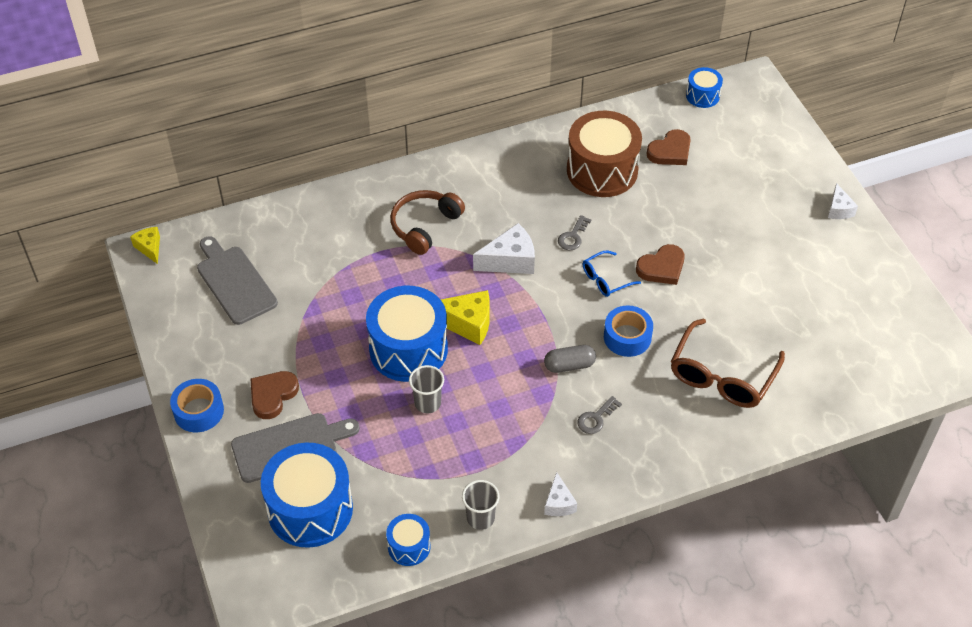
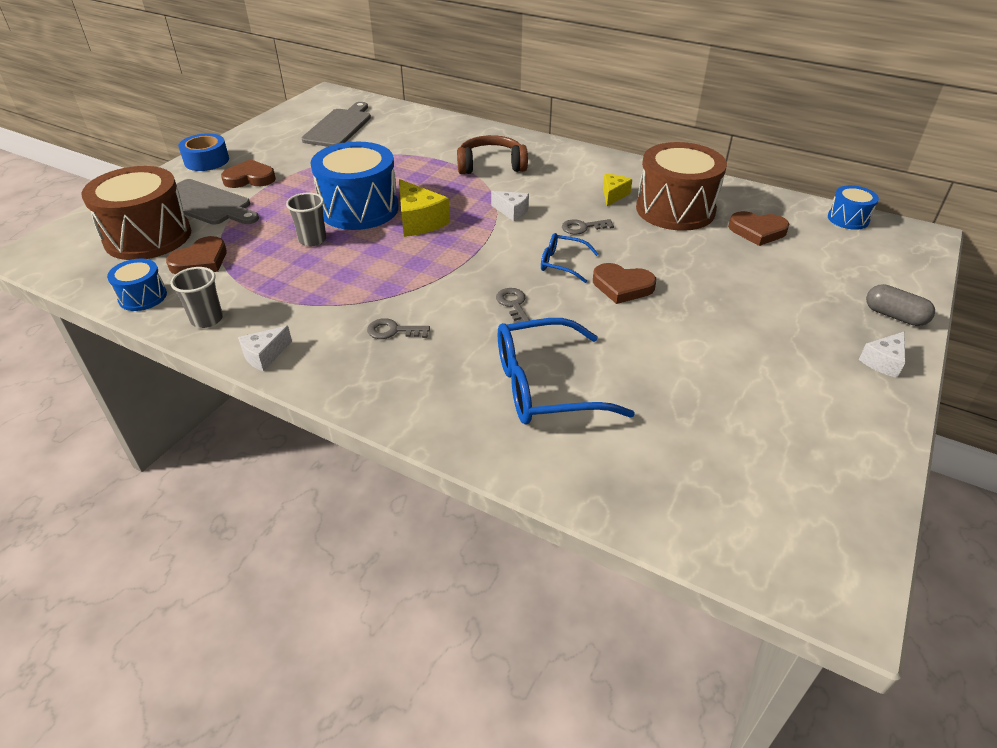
camera: 50 degrees right, 10 degrees down
yellow cheese [130,227,160,264] -> yellow cheese moved to [603,174,632,206]
blue drum [261,443,353,548] -> brown drum [81,166,191,260]
white cheese [473,223,535,274] -> white cheese [491,191,529,221], size x0.60
grey capsule [544,345,596,373] -> grey capsule moved to [866,284,935,326]
blue tape [604,305,653,357] -> grey key [496,288,530,323]
brown glasses [671,319,785,408] -> blue glasses [498,318,635,425]
none -> brown heart [166,236,227,274]

